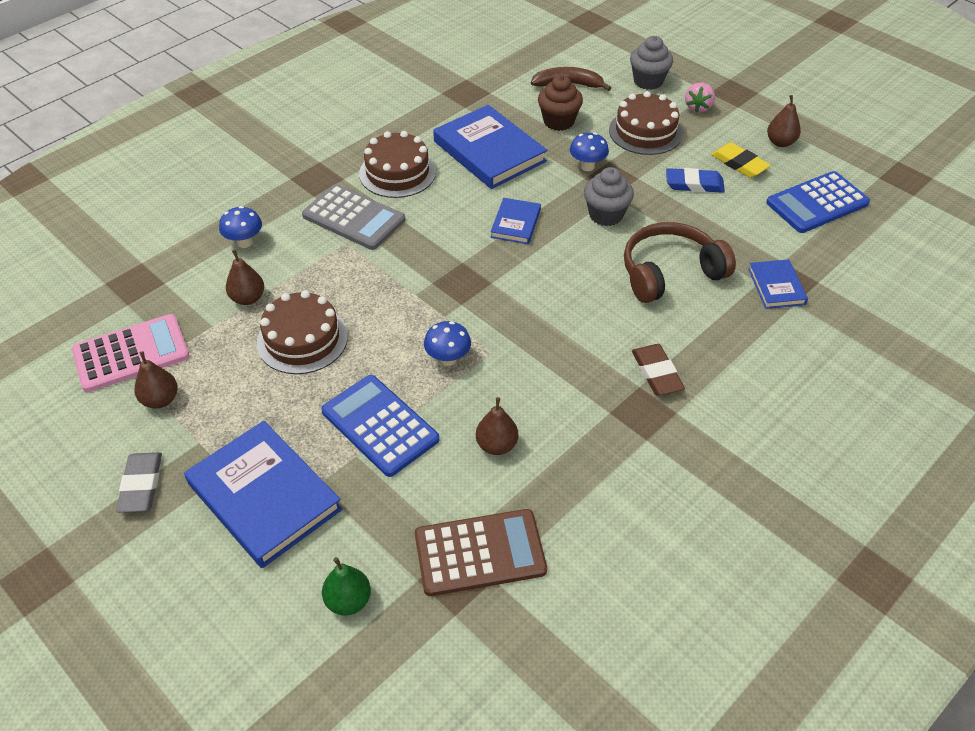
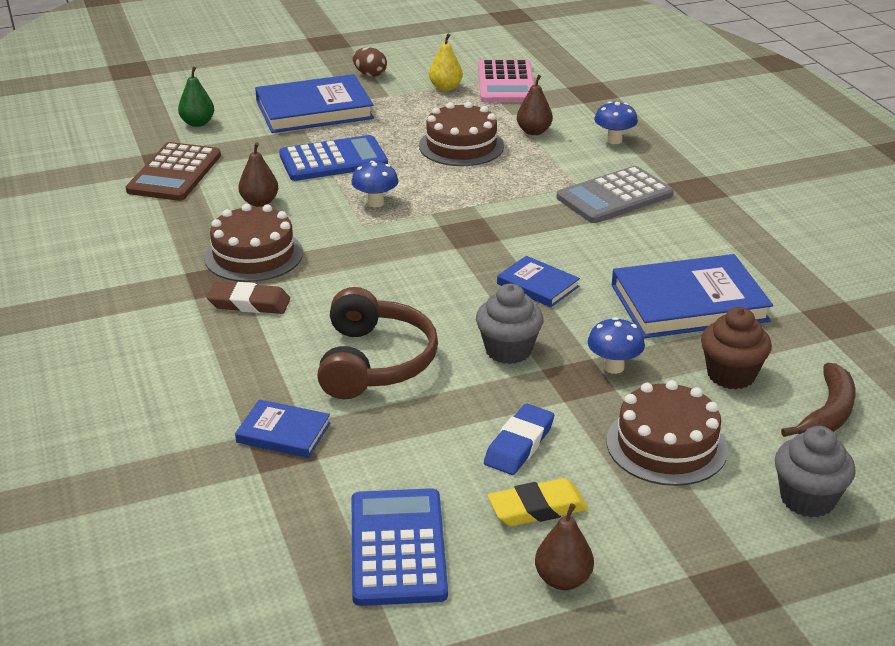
camera: 115 degrees right, 15 degrees down
grey eraser [116,452,162,513] -> brown egg [353,47,387,77]
brown pear [134,351,178,408] -> yellow pear [429,34,463,91]
brown cake [359,131,436,198] -> brown cake moved to [204,204,303,282]
pink strawberry [685,82,715,113] -> none

